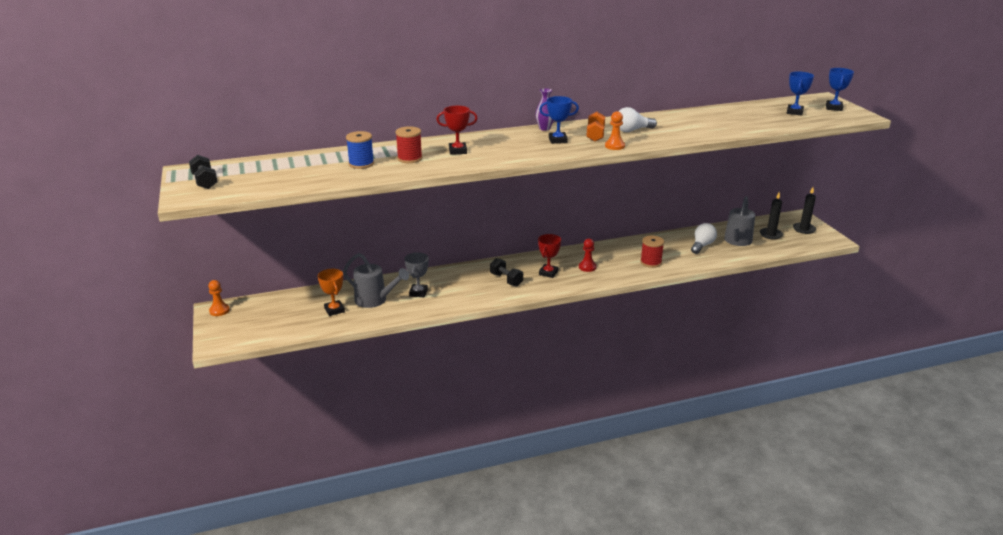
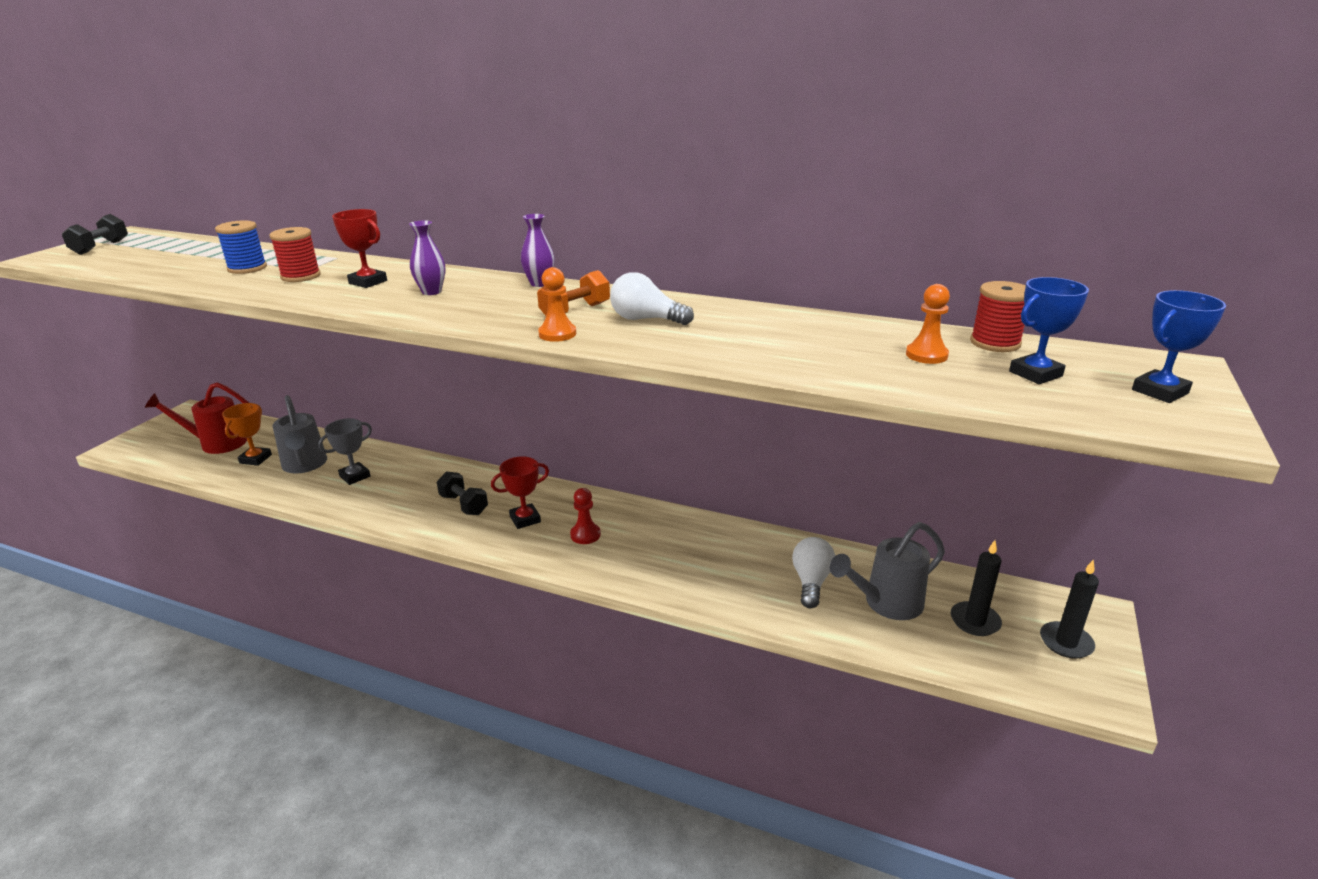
camera: 40 degrees right, 0 degrees up
orange pawn [208,280,230,316] -> orange pawn moved to [906,284,950,364]
black dumbbell [490,258,523,287] -> black dumbbell turned 45 degrees counterclockwise [437,471,488,515]
blue trophy [539,96,579,144] -> none
red spool [640,236,664,268] -> red spool moved to [970,281,1026,352]
white light bulb [691,223,717,254] -> white light bulb turned 60 degrees counterclockwise [792,537,835,608]
none -> red watering can [145,382,249,454]
none -> purple vase [409,220,445,295]

